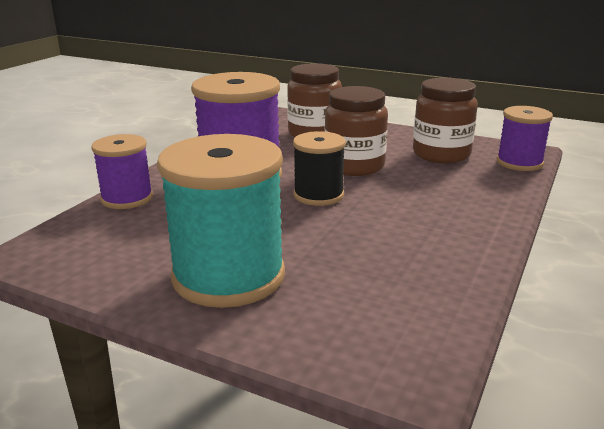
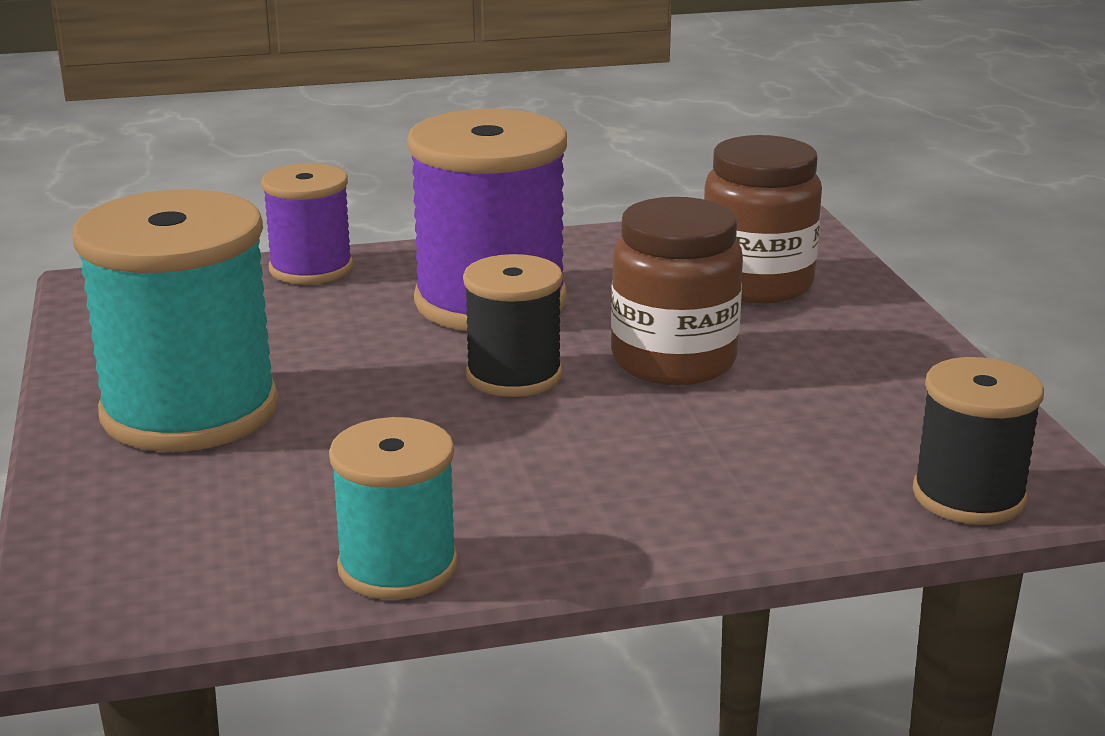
camera: 50 degrees right, 0 degrees up
brown jar [413,78,478,163] -> none
purple spool [496,106,553,171] -> black spool [913,357,1044,525]
none -> turquoise spool [329,417,458,600]

